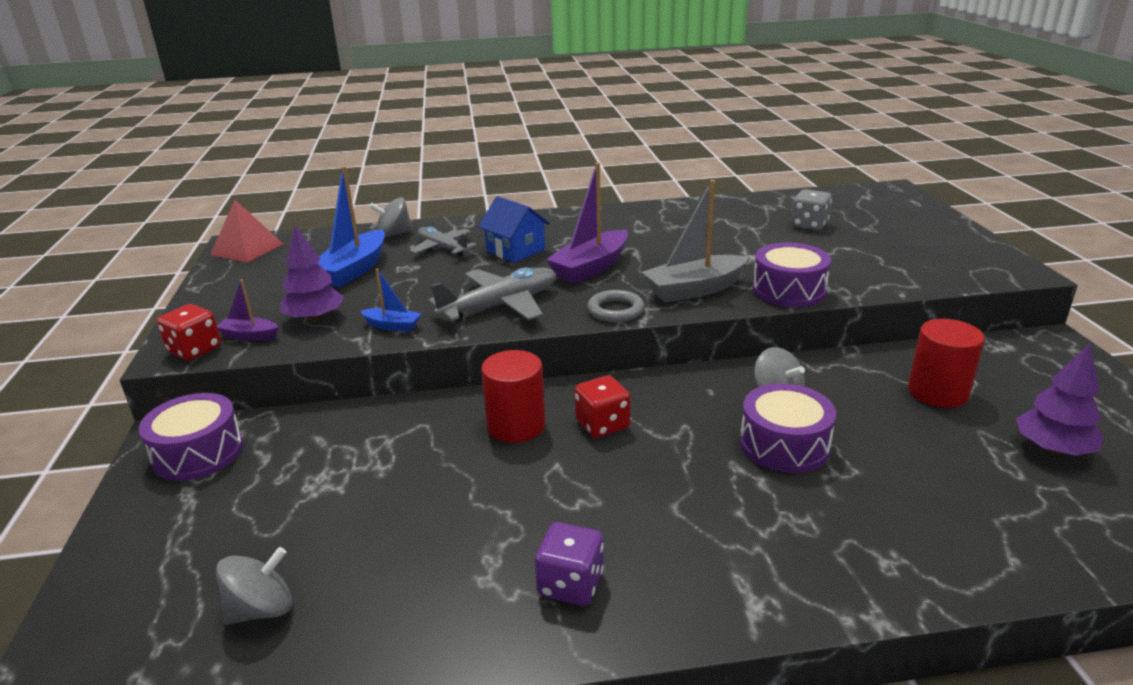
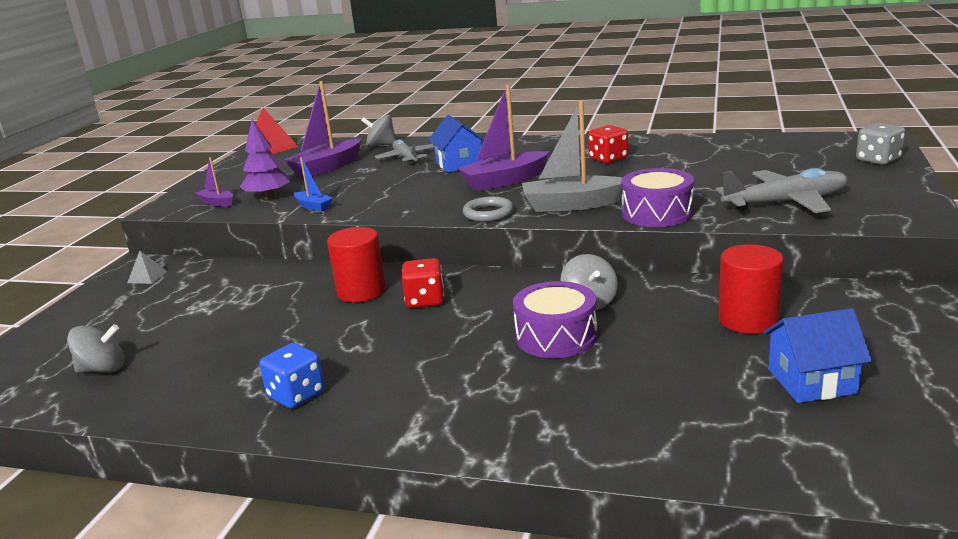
camera: 25 degrees right, 5 degrees down
purple drum [139,393,243,481] -> grey pyramid [127,251,167,284]
red dice [157,304,221,361] -> red dice moved to [588,125,628,163]
blue boat [318,166,385,287] -> purple boat [284,81,362,177]
grey plane [428,267,556,321] -> grey plane moved to [716,168,848,213]
purple dice [535,522,604,606] -> blue dice [259,343,325,409]
grey dice [791,189,832,230] -> grey dice moved to [856,123,905,165]
purple tree [1016,343,1104,456] -> blue house [763,308,872,403]

